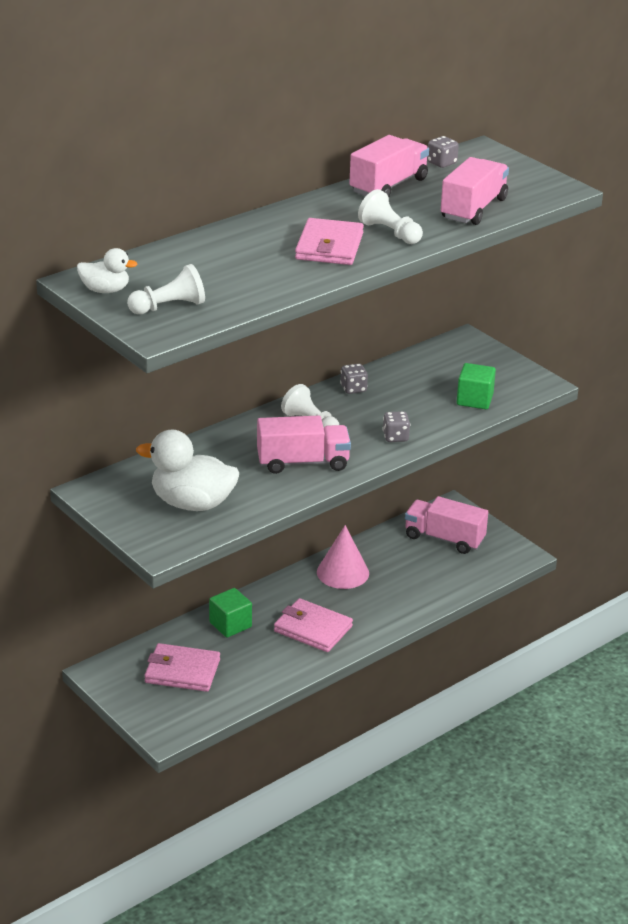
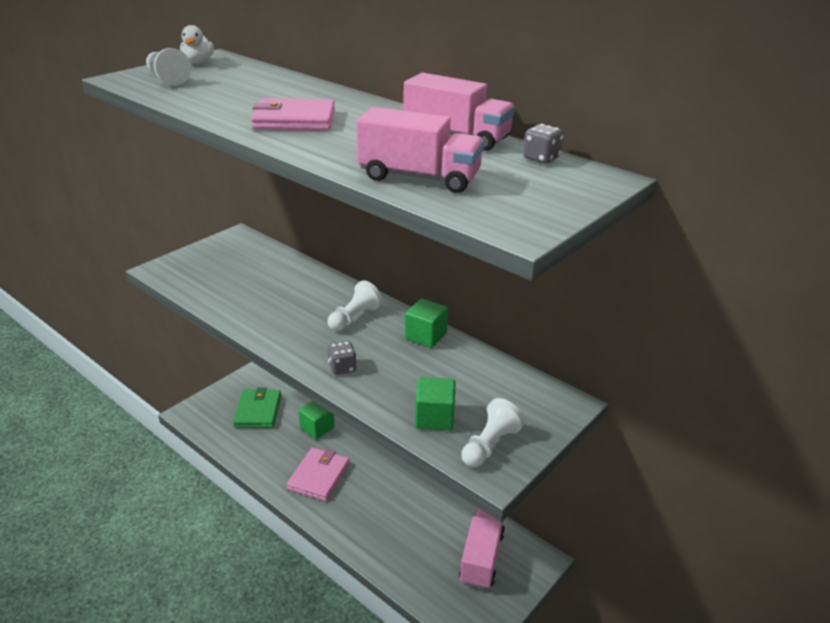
camera: 80 degrees right, 0 degrees up
white duck [136,430,239,511] -> none
pink wallet [144,643,220,692] -> green wallet [233,387,281,428]
pink truck [257,415,351,474] -> none
pink cone [317,525,369,589] -> none
grey dice [340,364,368,394] -> green cube [405,299,448,348]
white pawn [358,189,423,244] -> white pawn moved to [461,398,525,467]

